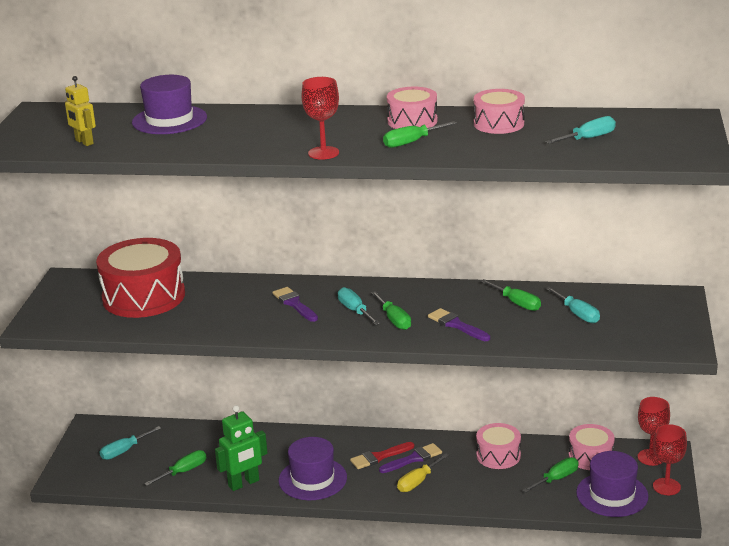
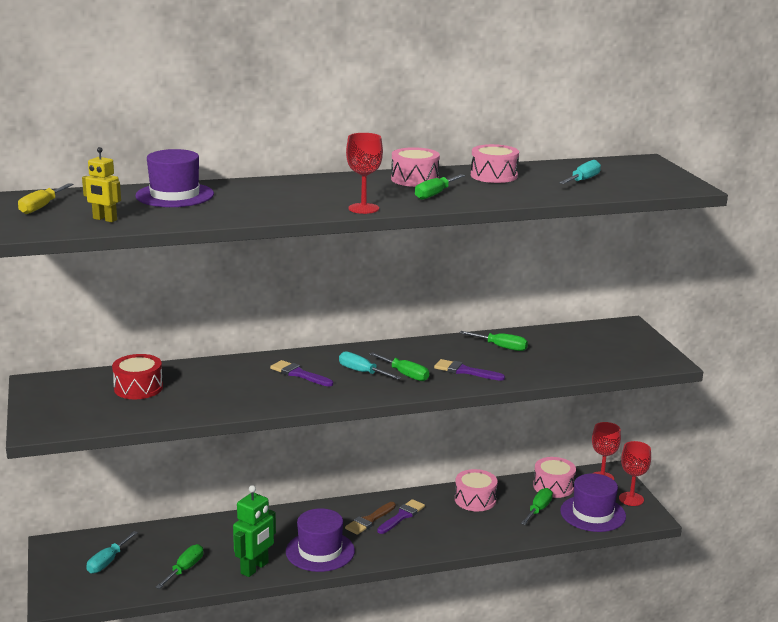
camera: 25 degrees left, 5 degrees down
red drum [96,238,185,318] -> red drum [112,354,163,399], size x0.56
red brush [350,442,414,469] -> brown brush [345,502,396,535]
yellow screwdriver [397,453,449,492] -> yellow screwdriver moved to [18,183,73,214]
turquoise screwdriver [545,287,600,323] -> none

